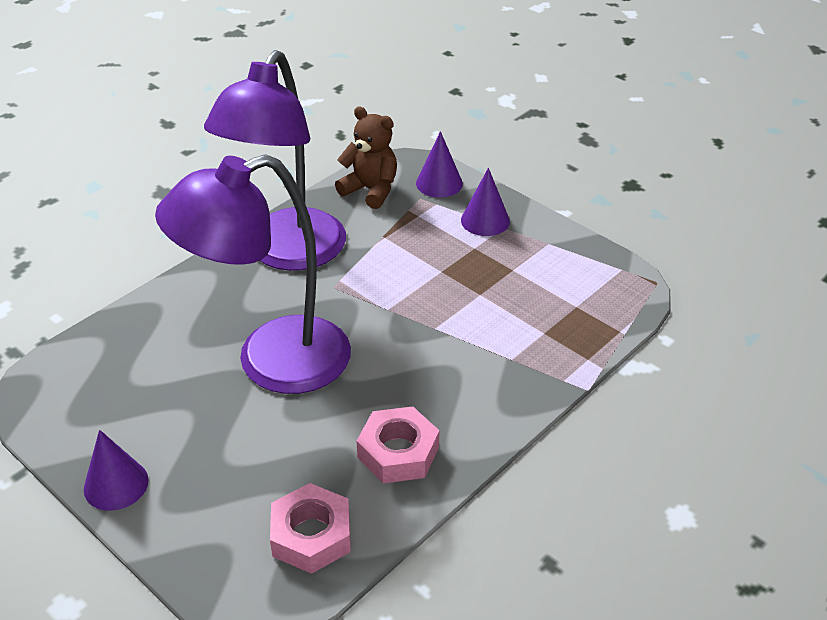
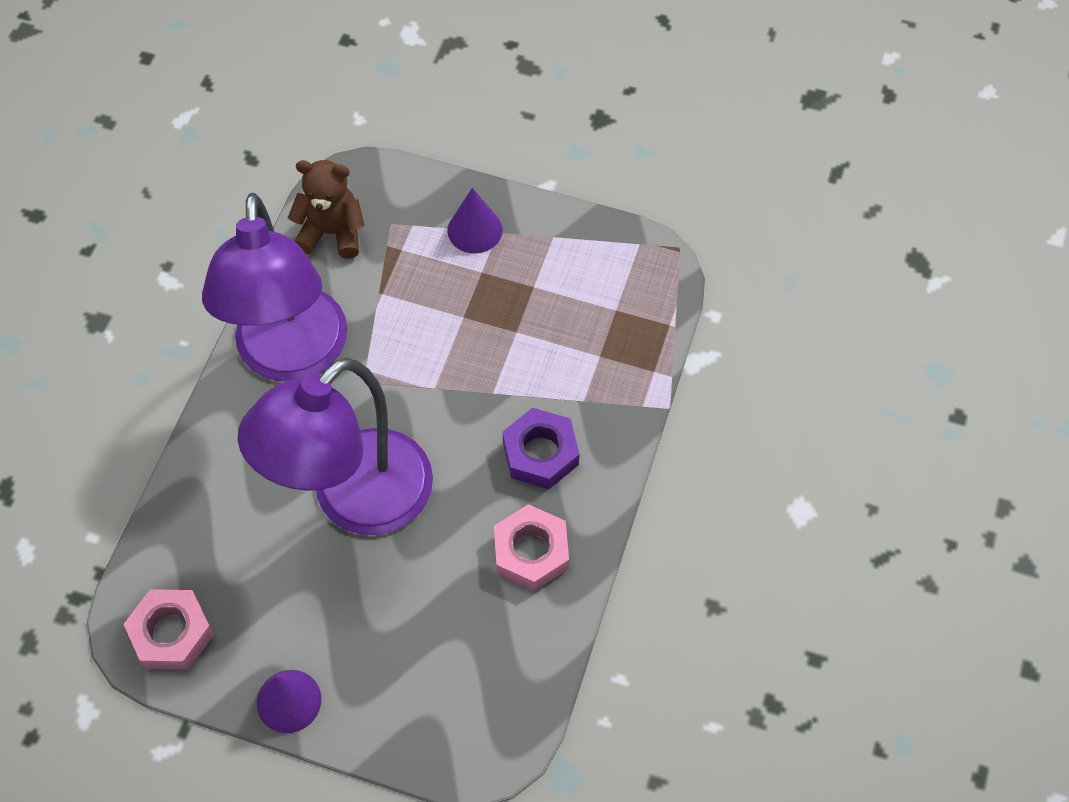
camera: 25 degrees left, 20 degrees up
pink nut [270,483,351,574] -> pink nut moved to [124,589,214,670]
purple cone [416,131,463,198] -> none
none -> purple nut [503,408,580,489]

